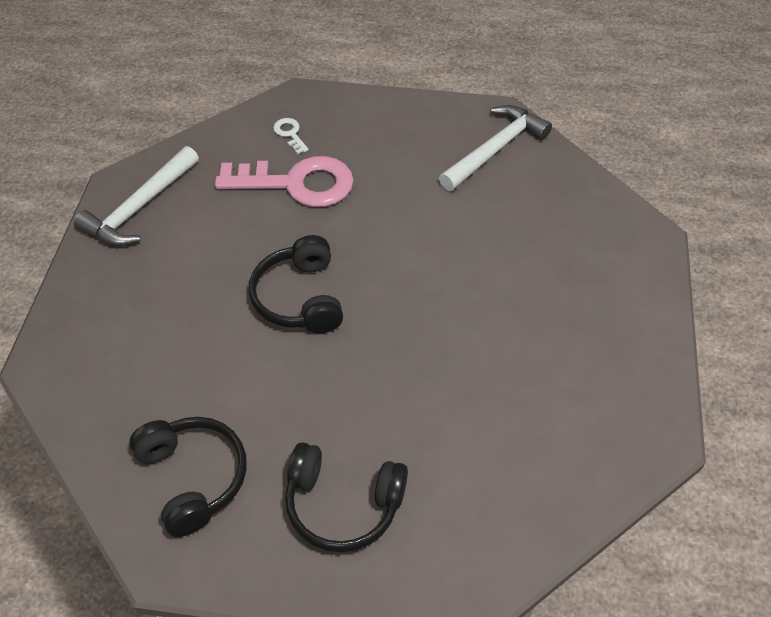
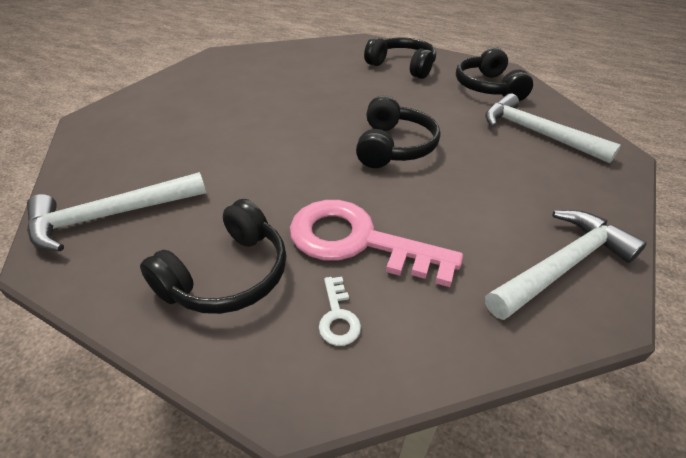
camera: 160 degrees left, 10 degrees down
none -> black headphones [140,199,286,314]
none -> white hammer [485,93,621,163]

